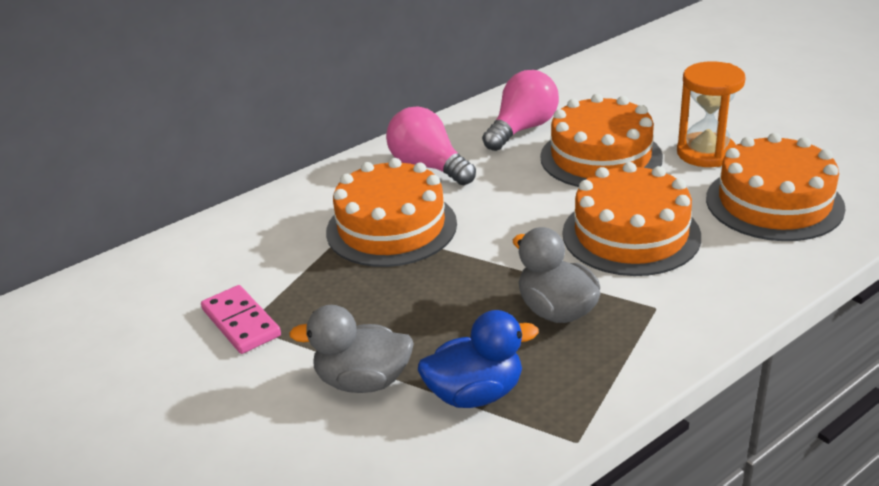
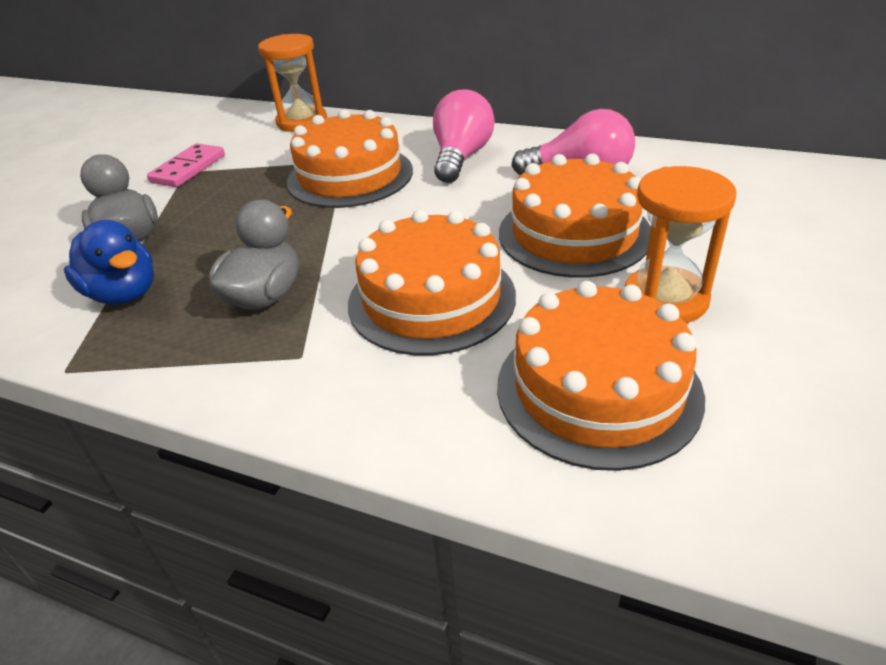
camera: 60 degrees right, 5 degrees up
none -> orange hourglass [258,34,327,132]

